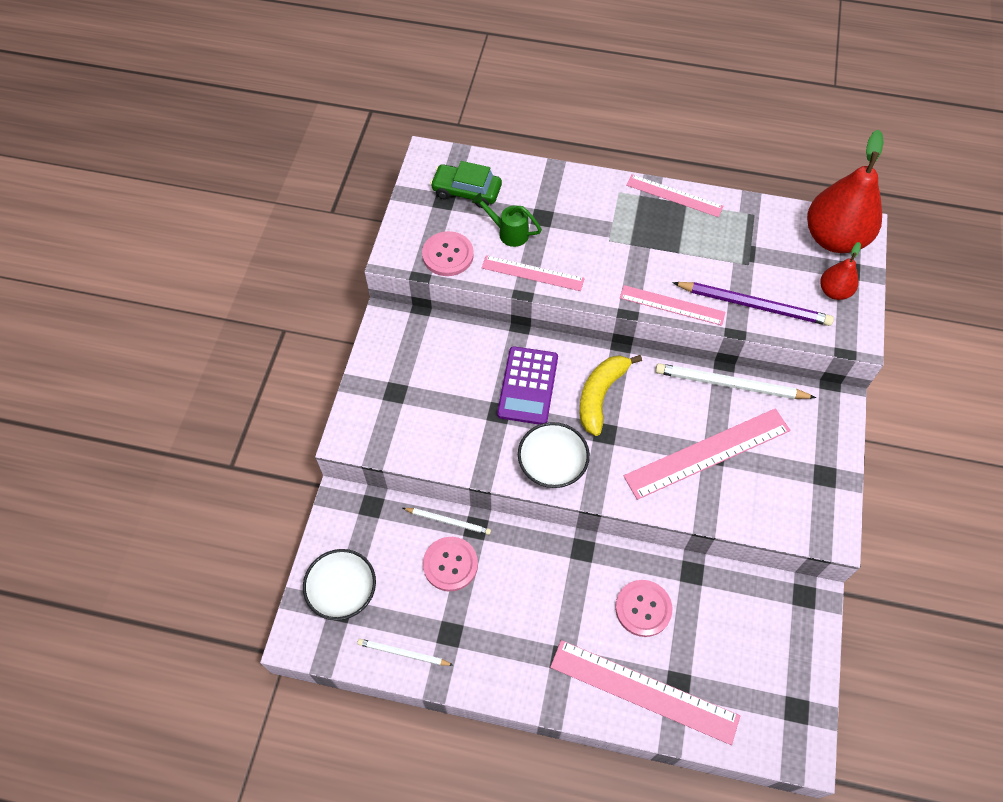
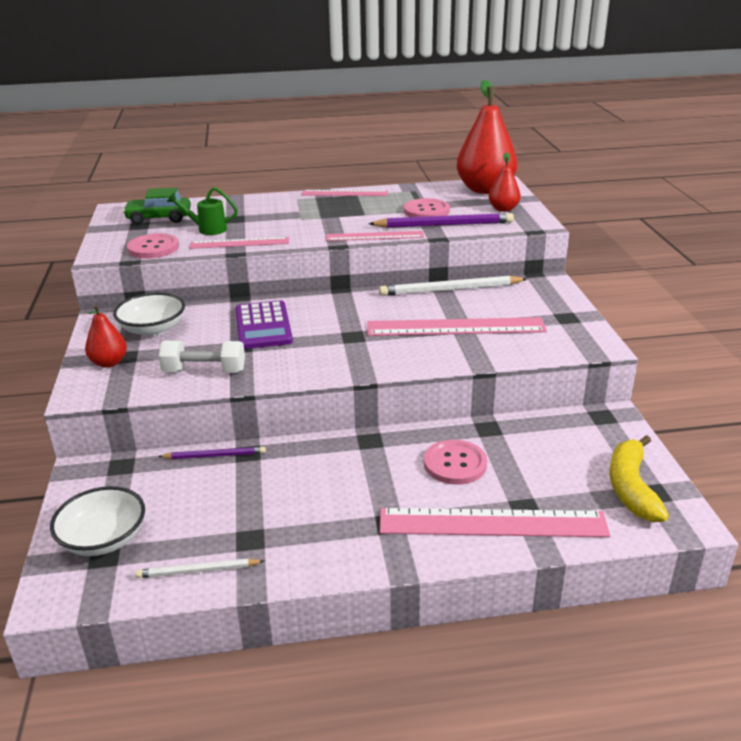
camera: 20 degrees left, 30 degrees down
white pencil [403,508,491,535] -> purple pencil [158,447,266,459]
pink button [423,537,478,592] -> pink button moved to [404,198,450,217]
white bowl [518,422,590,488] -> white bowl moved to [113,293,185,336]
yellow banana [580,355,642,436] -> yellow banana moved to [610,435,669,522]
pink ruler [624,408,790,500] -> pink ruler turned 45 degrees clockwise [367,317,547,336]
none -> red pear [85,305,127,368]
none -> white dumbbell [158,341,245,373]

